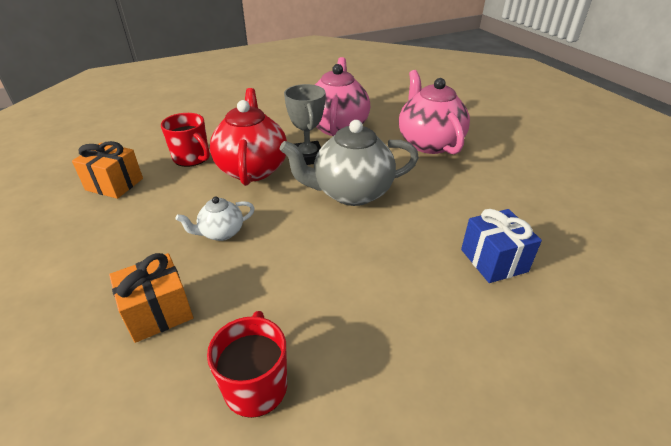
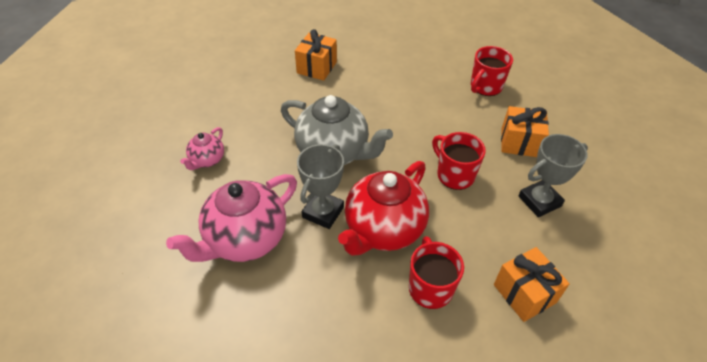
camera: 140 degrees left, 10 degrees up
white teapot [176,196,255,241] -> red mug [432,132,486,190]
pink teapot [399,70,470,154] -> pink teapot [180,127,224,170], size x0.50
blue gift [461,209,542,283] -> orange gift [295,29,337,81]
none -> grey trophy [519,134,588,217]

